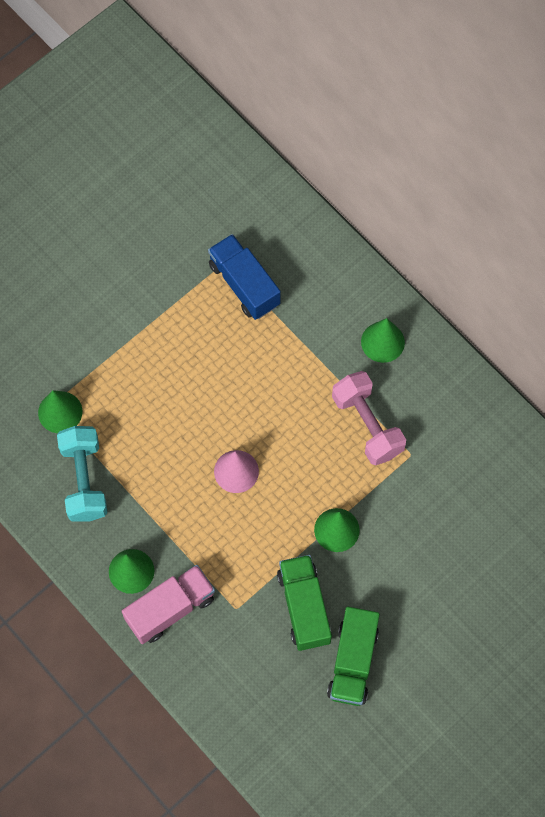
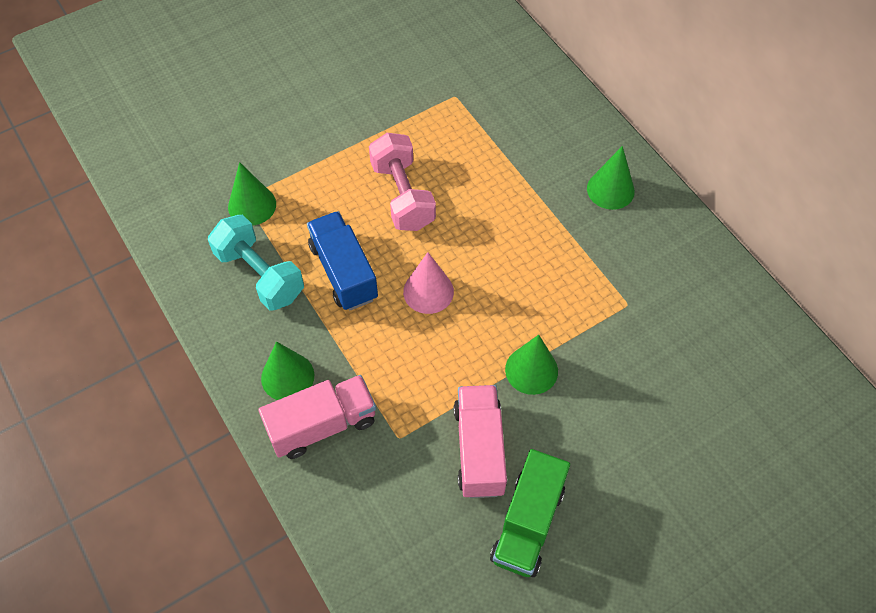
camera: 10 degrees right, 10 degrees down
turquoise dumbbell [57,426,108,522] -> turquoise dumbbell turned 45 degrees counterclockwise [208,215,304,310]
blue truck [208,234,281,320] -> blue truck moved to [307,211,378,311]
green truck [277,555,332,651] -> pink truck [454,385,507,498]
pink dumbbell [332,371,406,465] -> pink dumbbell moved to [369,133,436,231]

